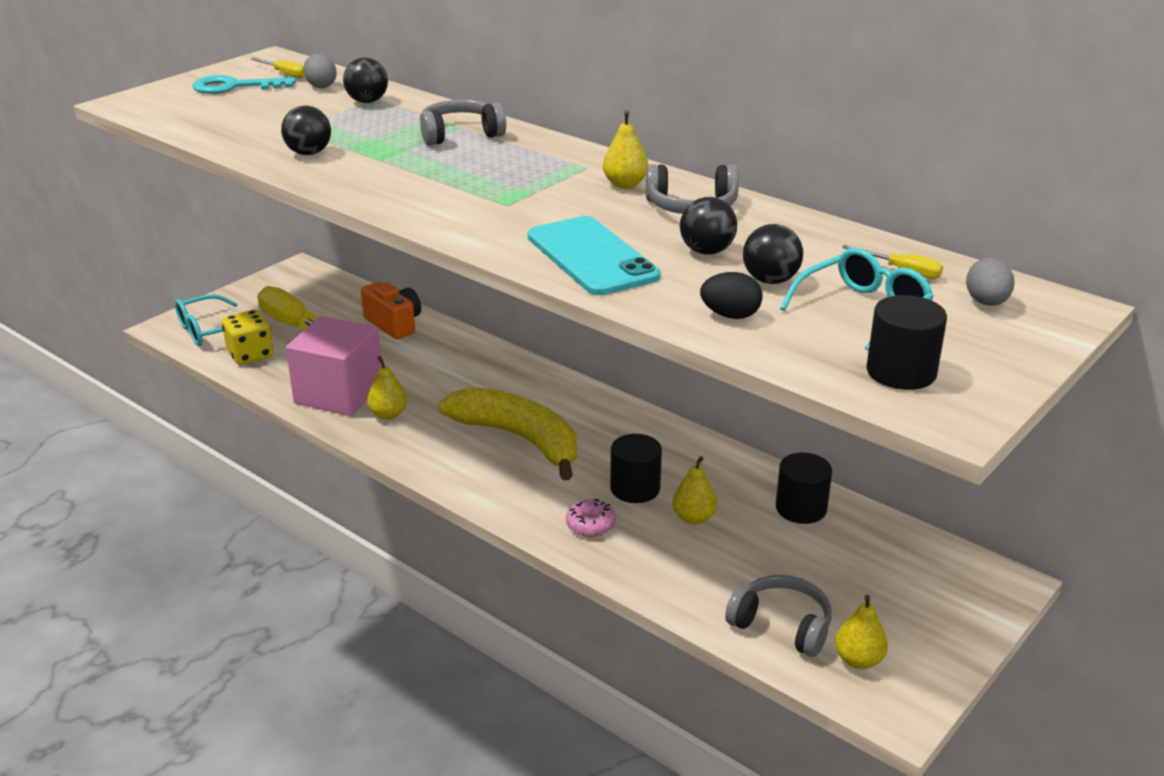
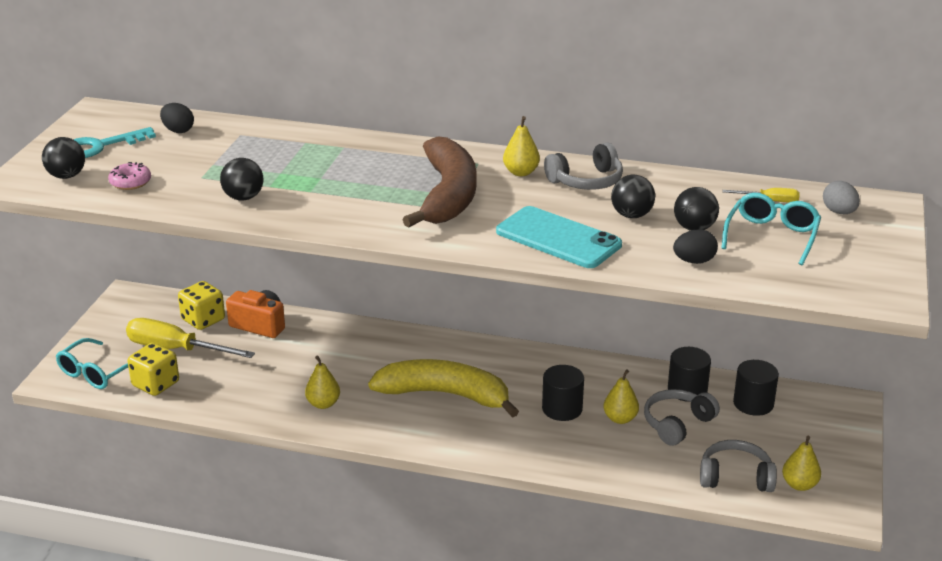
camera: 25 degrees left, 0 degrees up
yellow screwdriver [251,58,305,78] -> none
pink cube [286,316,382,416] -> none
grey egg [303,54,337,88] -> black egg [160,103,194,133]
black ball [343,58,388,103] -> black ball moved to [42,137,85,179]
grey headphones [420,100,506,145] -> grey headphones moved to [644,389,720,446]
pink donut [566,499,616,537] -> pink donut moved to [108,162,151,190]
black cylinder [866,295,947,390] -> black cylinder moved to [733,360,779,416]
none -> yellow dice [178,281,225,330]
none -> brown banana [403,136,477,228]

